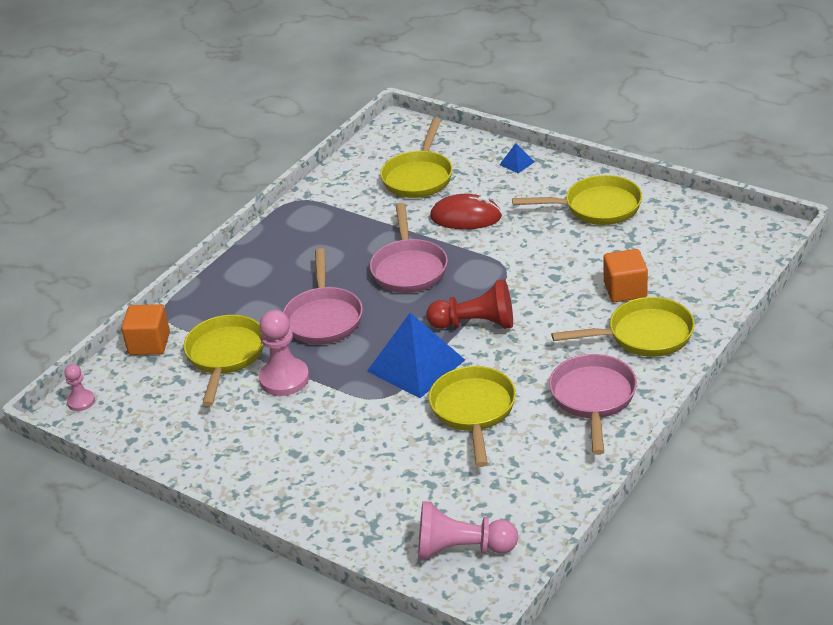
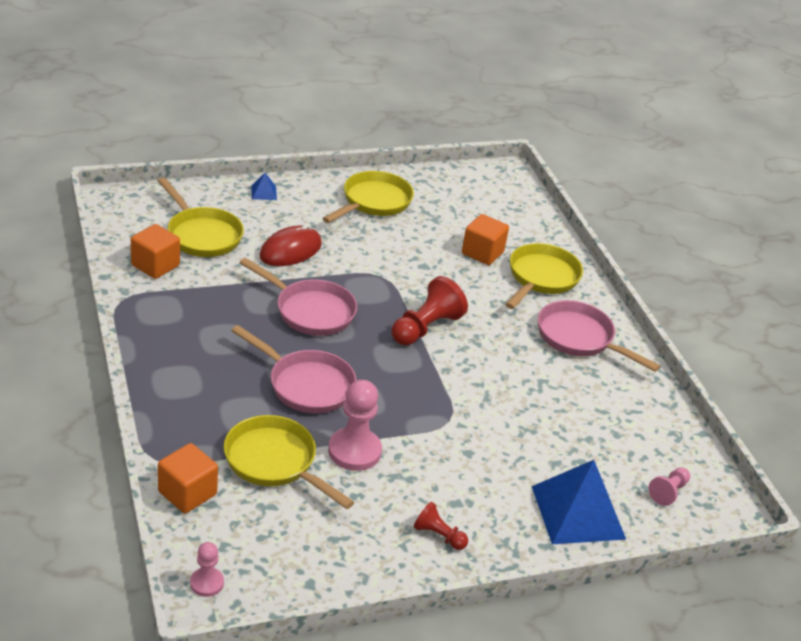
camera: 60 degrees left, 0 degrees up
blue pyramid [367,313,465,398] -> blue pyramid moved to [532,460,626,544]
pink pawn [418,501,518,560] -> pink pawn [649,467,690,506], size x0.55
yellow pan [429,366,516,467] -> none
none -> orange cube [131,224,180,279]
none -> red pawn [414,502,468,550]

